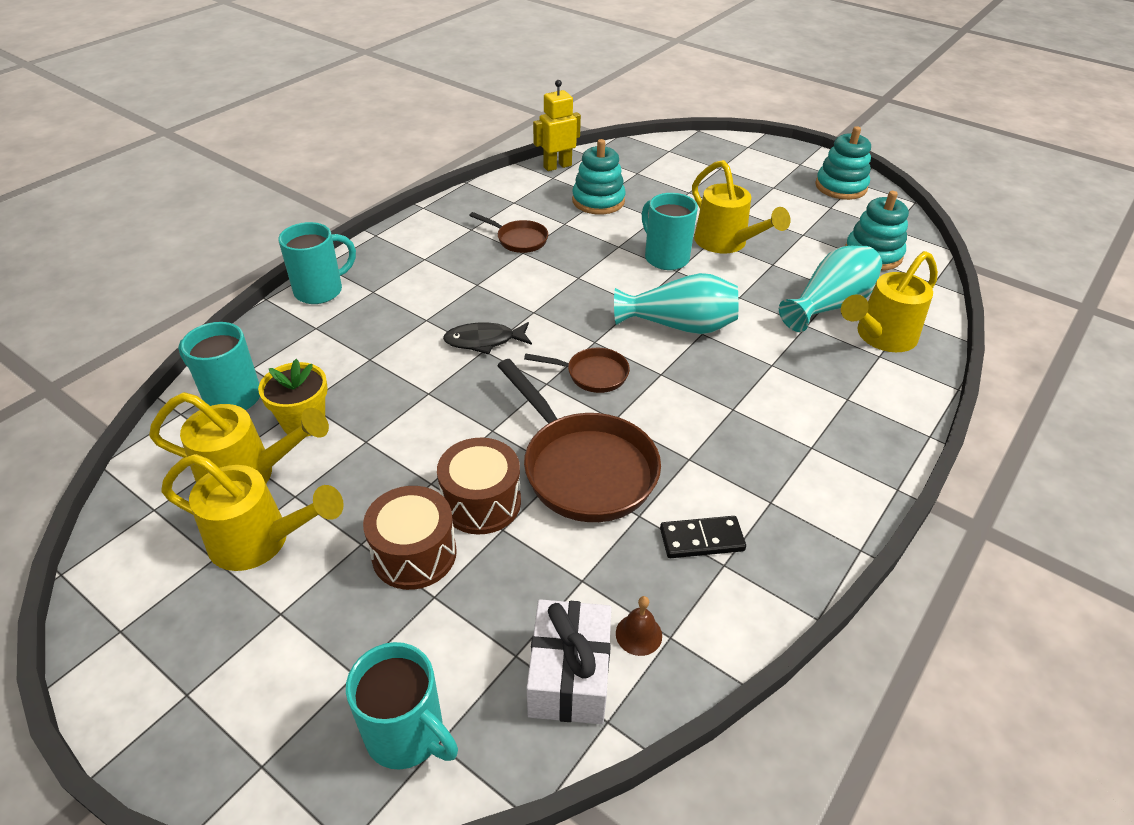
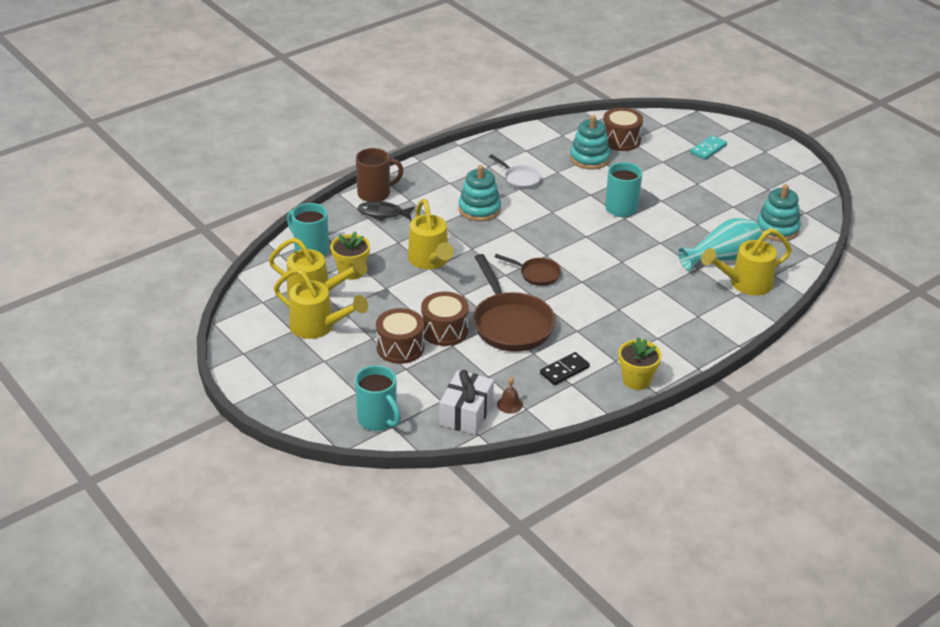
camera: 15 degrees right, 5 degrees down
turquoise mug [278,222,356,304] -> brown mug [356,148,404,202]
black fish [443,322,532,354] -> black fish moved to [357,201,415,221]
brown pan [469,212,548,253] -> white pan [489,154,542,189]
yellow robot [533,80,581,171] -> none
turquoise vase [614,273,738,334] -> none
black domino [660,516,746,558] -> black domino turned 45 degrees counterclockwise [540,352,590,385]
yellow watering can [692,160,790,253] -> yellow watering can moved to [408,199,454,269]
turquoise stacking toy [815,126,871,200] -> turquoise stacking toy moved to [458,165,501,222]
none -> brown drum [603,108,643,151]
none -> yellow flower pot [618,337,662,390]
none -> turquoise domino [690,135,727,160]

